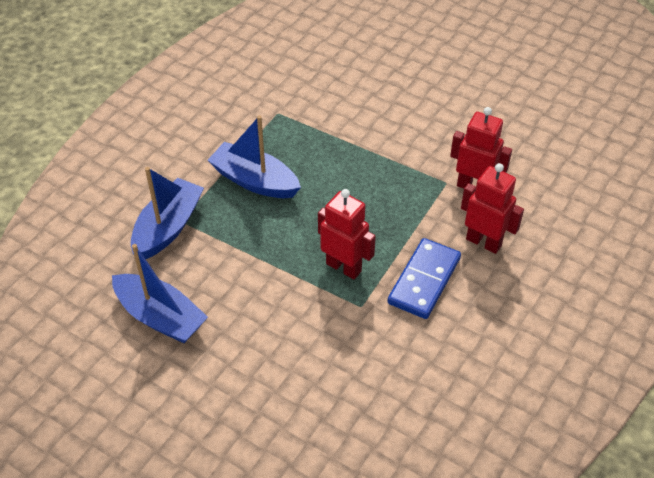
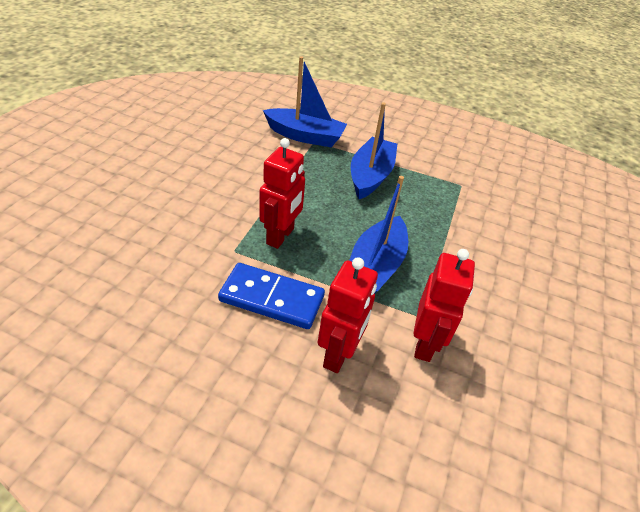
camera: 75 degrees right, 5 degrees down
blue boat [112,244,208,343] -> blue boat moved to [349,176,408,293]

